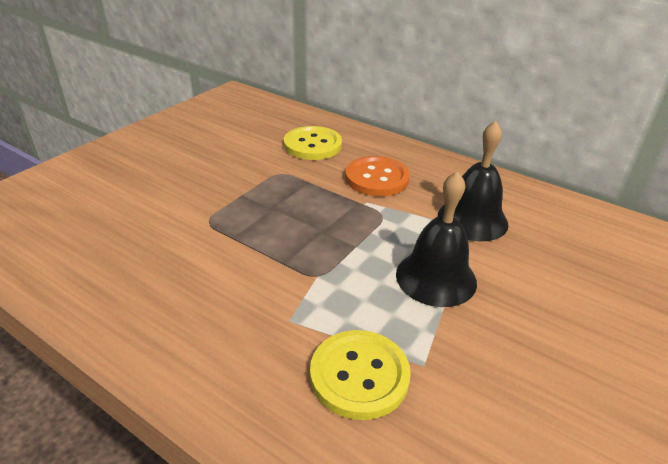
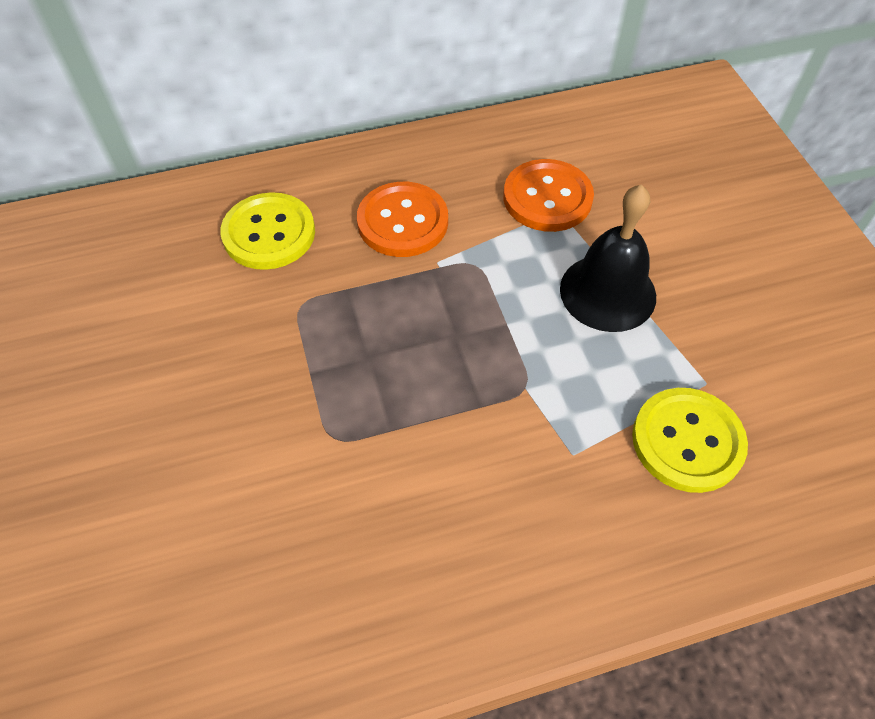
camera: 50 degrees left, 20 degrees up
black bell [438,121,509,241] -> orange button [503,159,594,232]

